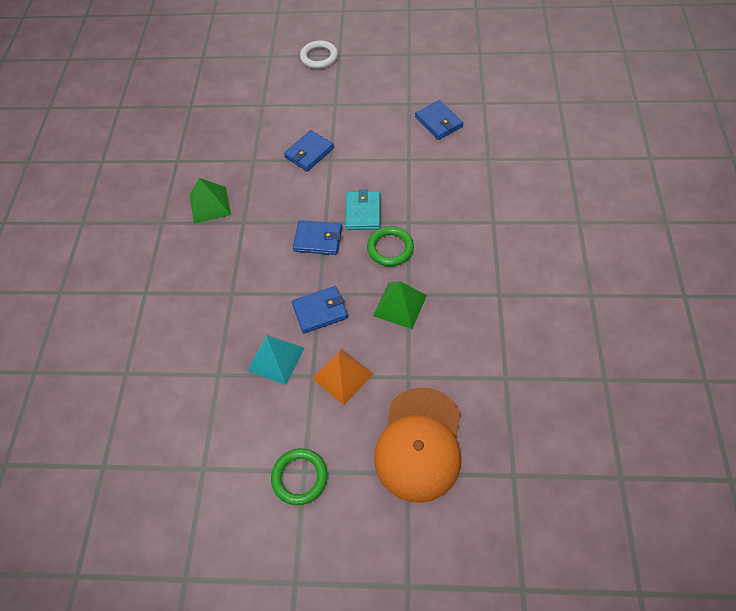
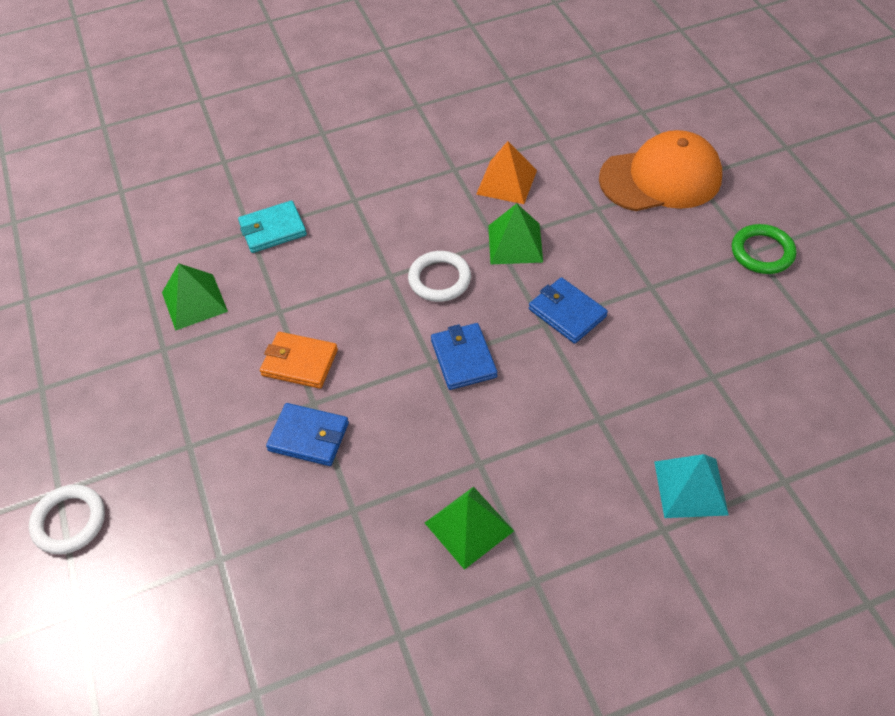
camera: 115 degrees left, 5 degrees down
turquoise pyramid [247,335,304,385] -> turquoise pyramid moved to [654,454,729,518]
orange pyramid [312,348,373,405] -> orange pyramid moved to [476,141,537,204]
turquoise wallet [345,190,380,230] -> turquoise wallet moved to [238,200,307,253]
green ring [367,226,414,266] -> white ring [408,251,471,302]
blue wallet [415,100,463,140] -> green pyramid [162,263,228,331]
none -> orange wallet [260,332,338,389]

